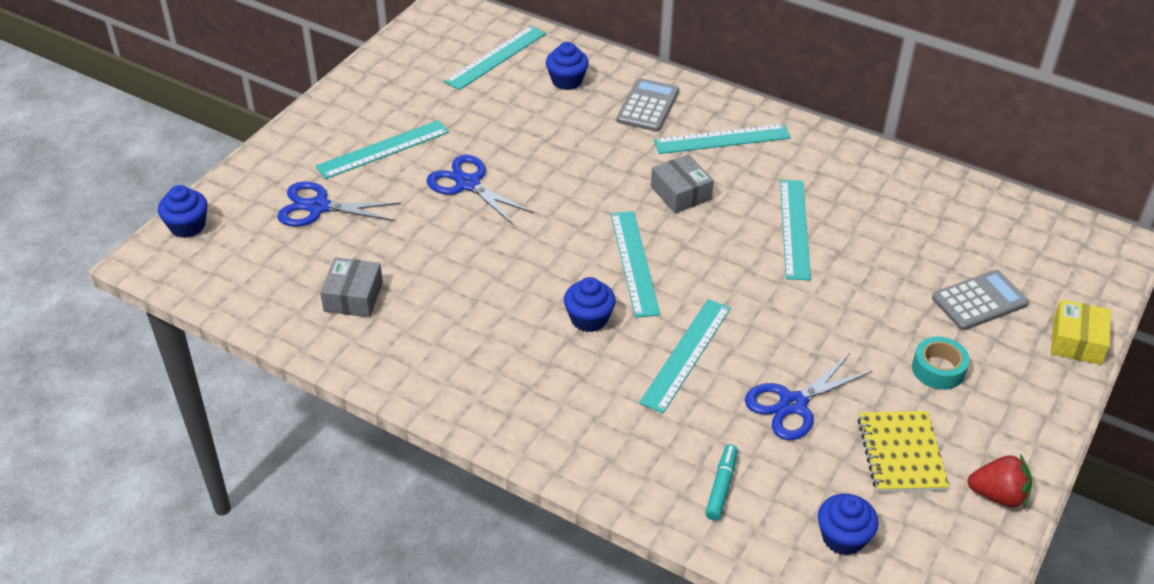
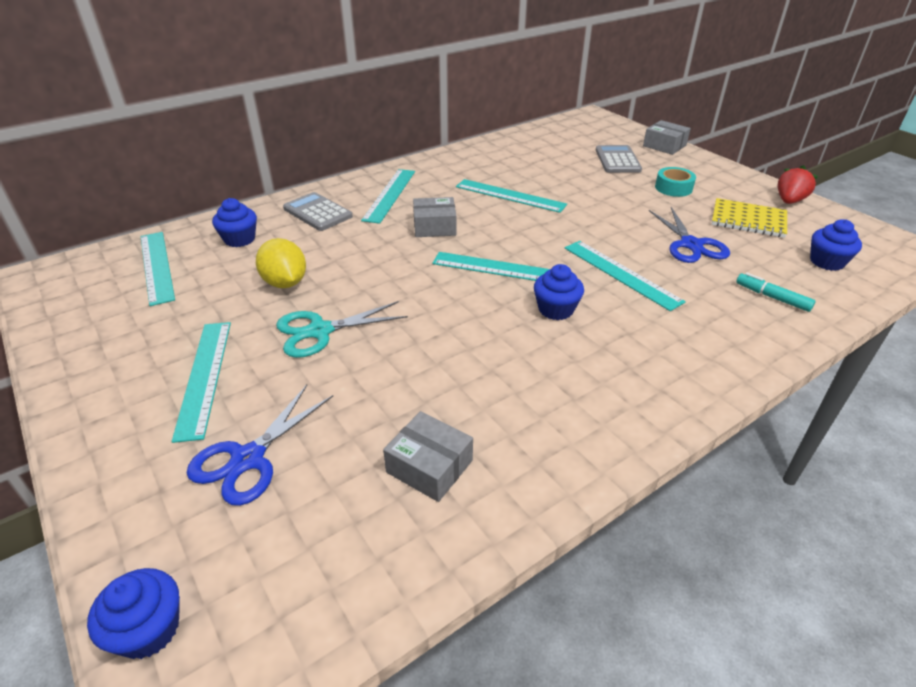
camera: 65 degrees left, 5 degrees down
blue scissors [427,155,534,226] -> turquoise scissors [276,301,408,358]
yellow box [1051,299,1111,365] -> grey box [643,120,691,155]
none -> yellow lemon [256,238,306,288]

